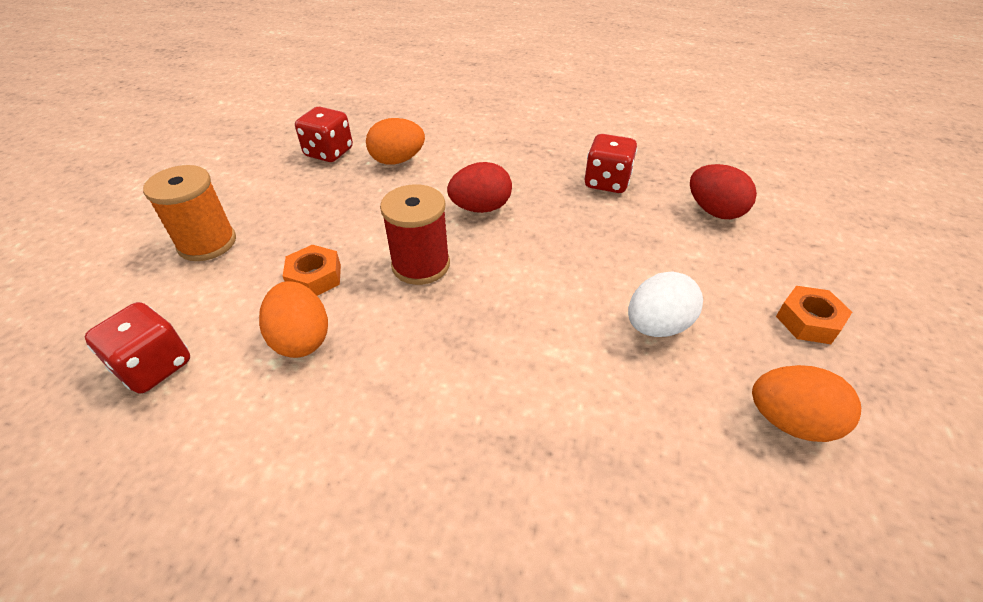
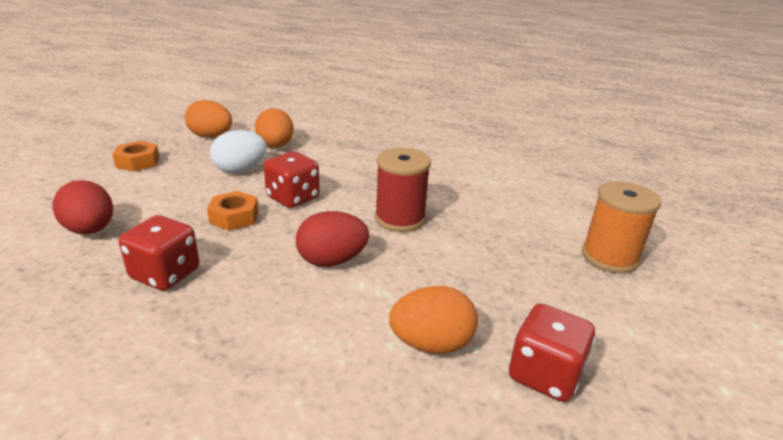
camera: 175 degrees left, 15 degrees down
red dice [85,302,190,393] -> red dice moved to [264,151,319,208]
orange egg [259,281,328,358] -> orange egg moved to [255,108,294,148]
orange nut [283,245,341,296] -> orange nut moved to [207,191,259,231]

